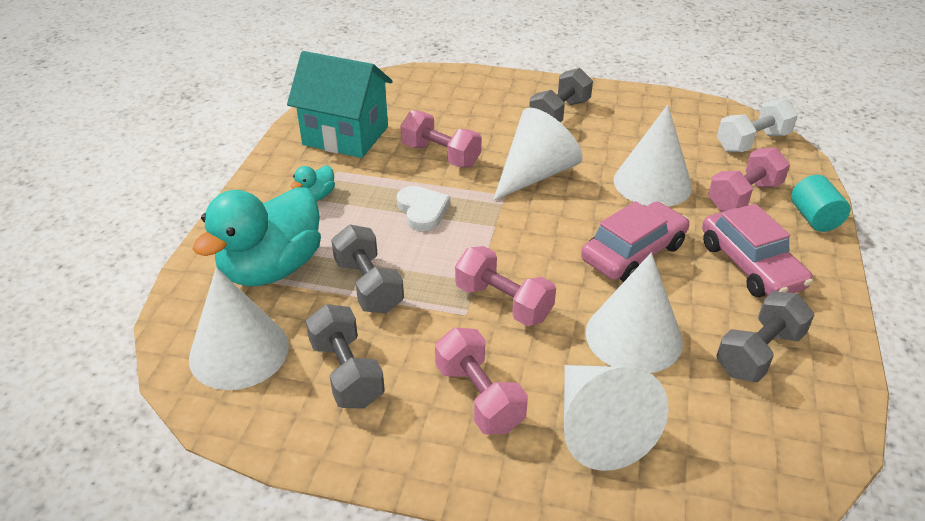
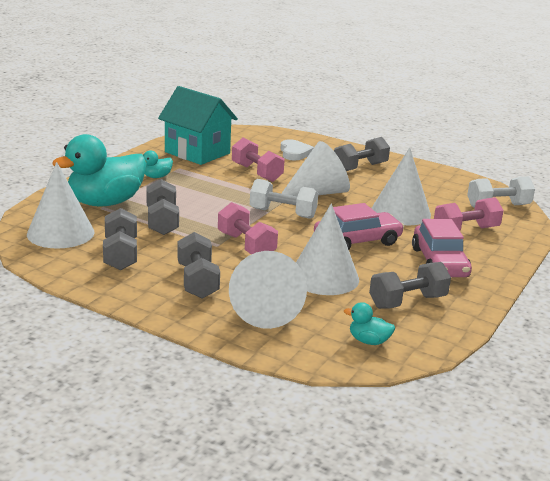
camera: 15 degrees right, 15 degrees down
white heart [397,186,450,231] -> white heart moved to [280,139,314,161]
pink dumbbell [435,328,528,435] -> grey dumbbell [177,232,220,299]
turquoise cylinder [791,175,851,232] -> none
none -> white dumbbell [250,179,318,219]
none -> turquoise duck [344,302,395,345]

